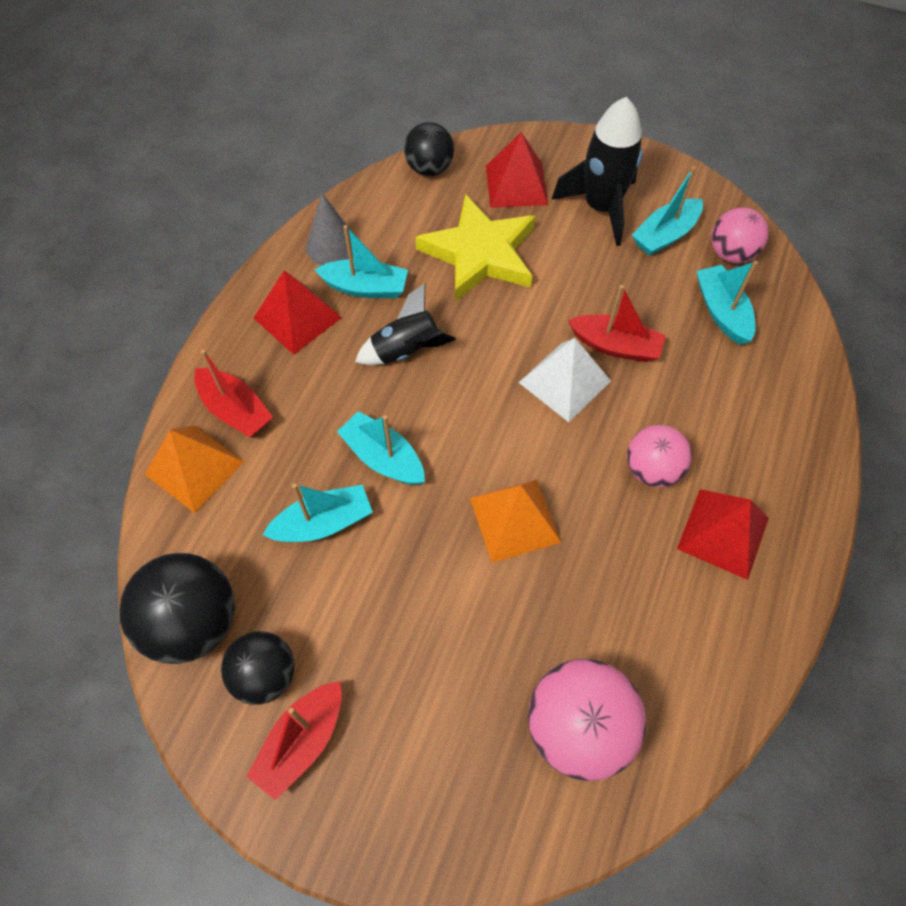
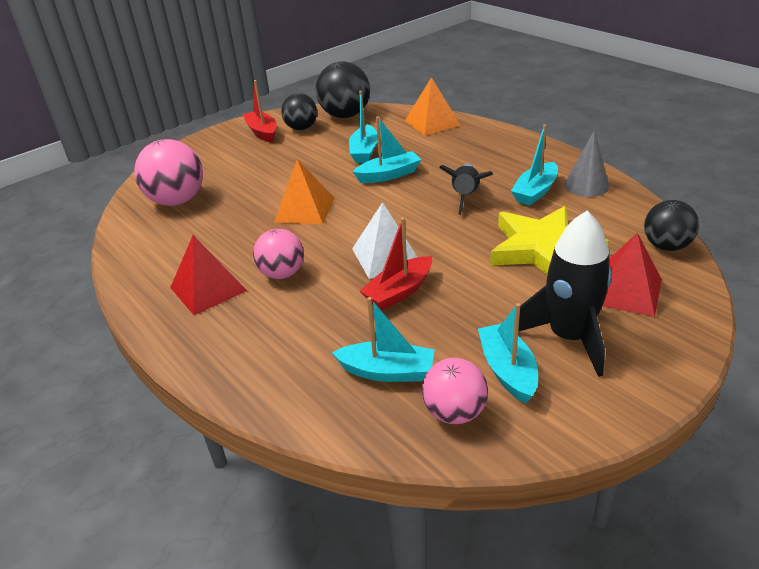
camera: 120 degrees right, 25 degrees down
red boat [194,350,273,437] -> none
red pyramid [253,270,342,355] -> none

